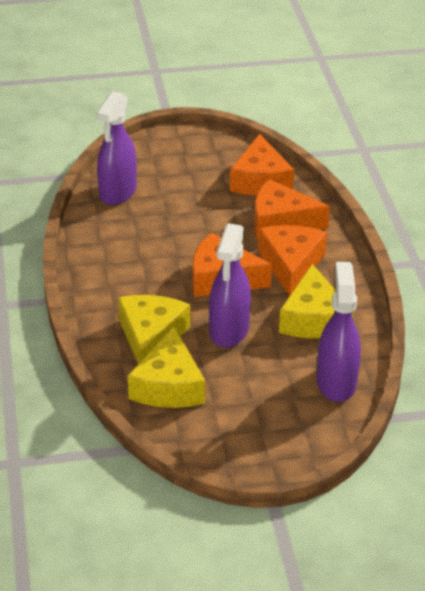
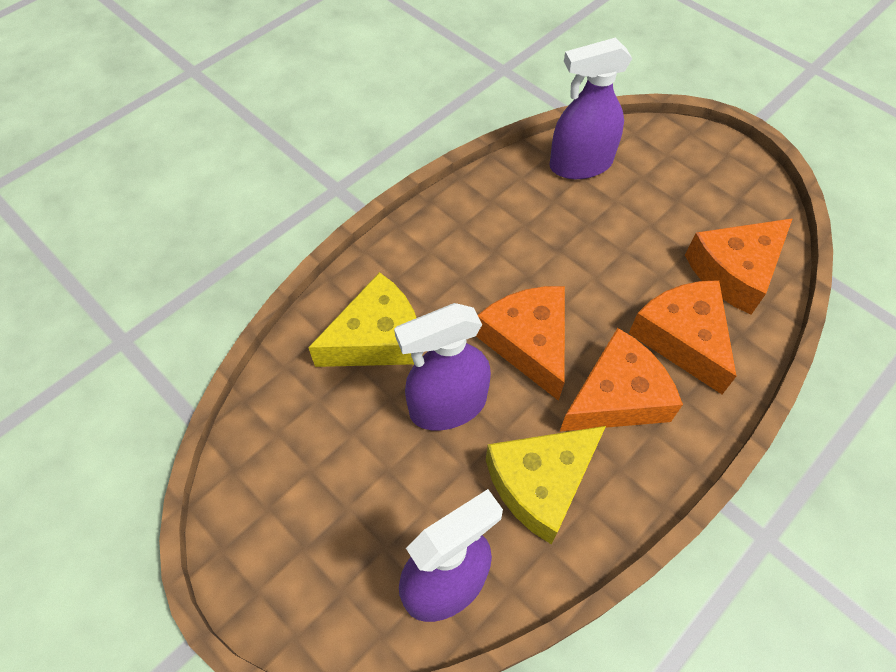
camera: 55 degrees right, 20 degrees up
yellow cheese [128,326,205,408] -> none

